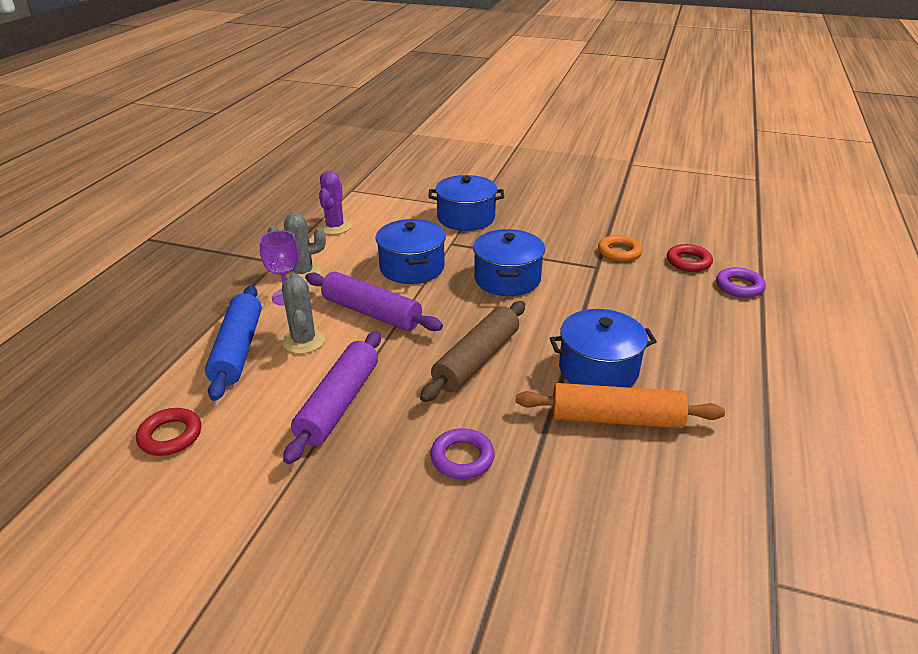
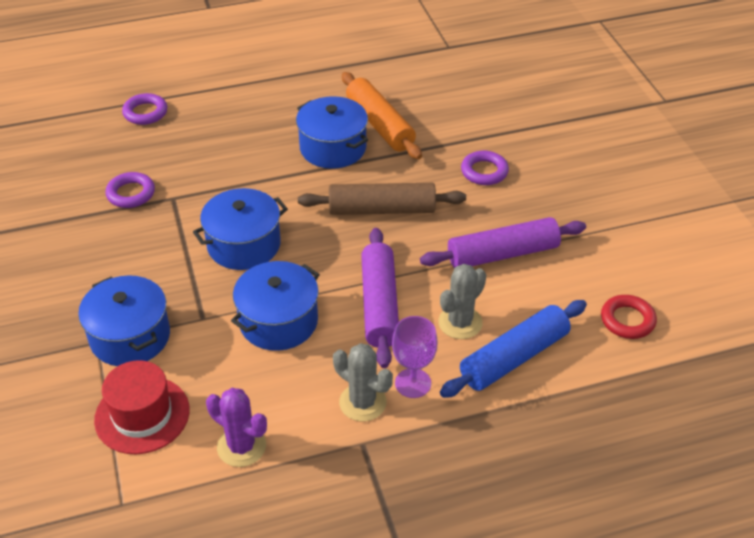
camera: 125 degrees left, 10 degrees up
purple cactus [318,171,352,235] -> purple cactus turned 60 degrees clockwise [206,388,267,467]
orange ring [598,235,642,262] -> purple ring [105,172,155,208]
red ring [667,244,713,272] -> none
none -> red hat [94,360,190,454]

